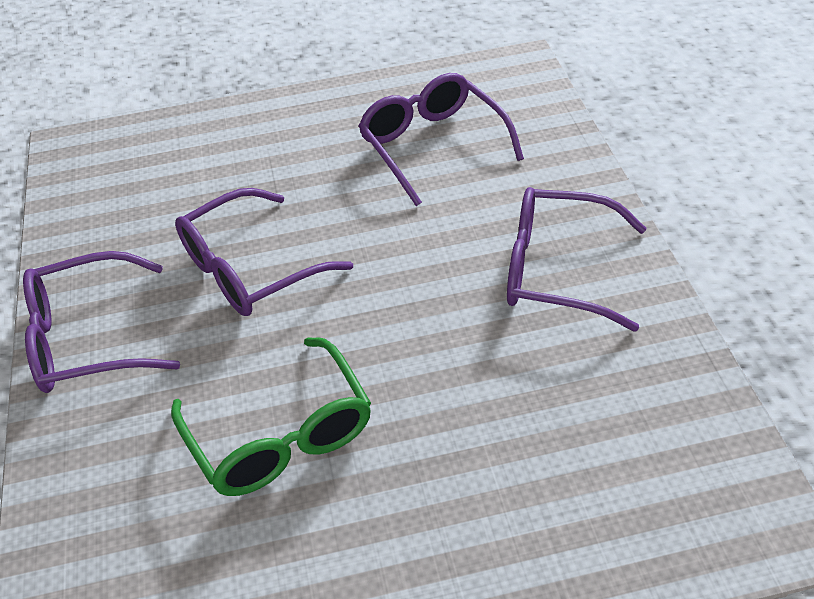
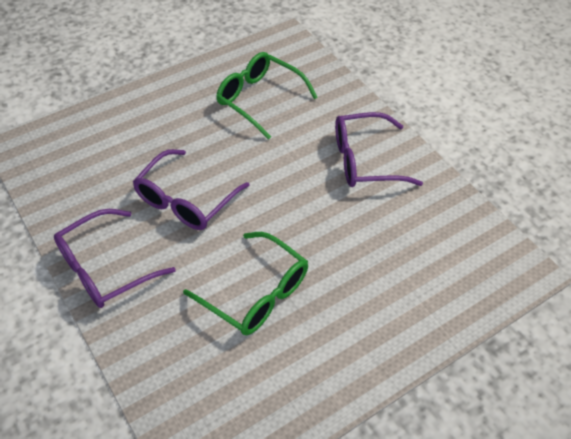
camera: 25 degrees left, 5 degrees up
purple glasses [358,73,524,206] -> green glasses [216,52,318,140]

